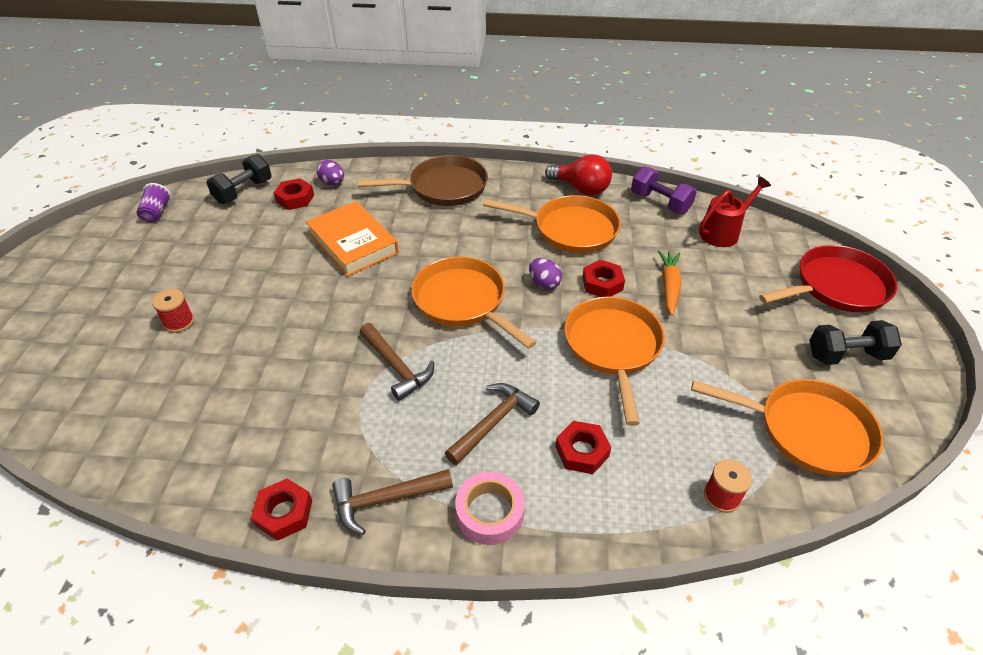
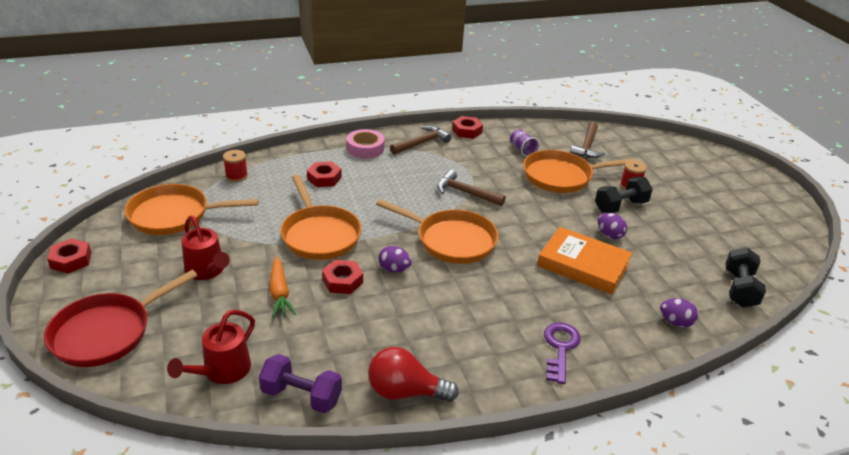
camera: 155 degrees right, 10 degrees down
purple cup [136,183,171,223] -> purple cup moved to [510,129,540,157]
red nut [274,178,314,210] -> red nut moved to [47,238,91,273]
brown pan [357,155,488,206] -> purple key [544,323,581,384]
brown hammer [445,383,540,465] -> brown hammer moved to [570,122,605,158]
orange pan [483,195,621,253] -> orange pan moved to [523,150,636,193]
black dumbbell [809,320,902,365] -> black dumbbell moved to [595,177,653,213]
none -> red watering can [181,216,230,280]
none -> purple egg [598,213,627,239]

